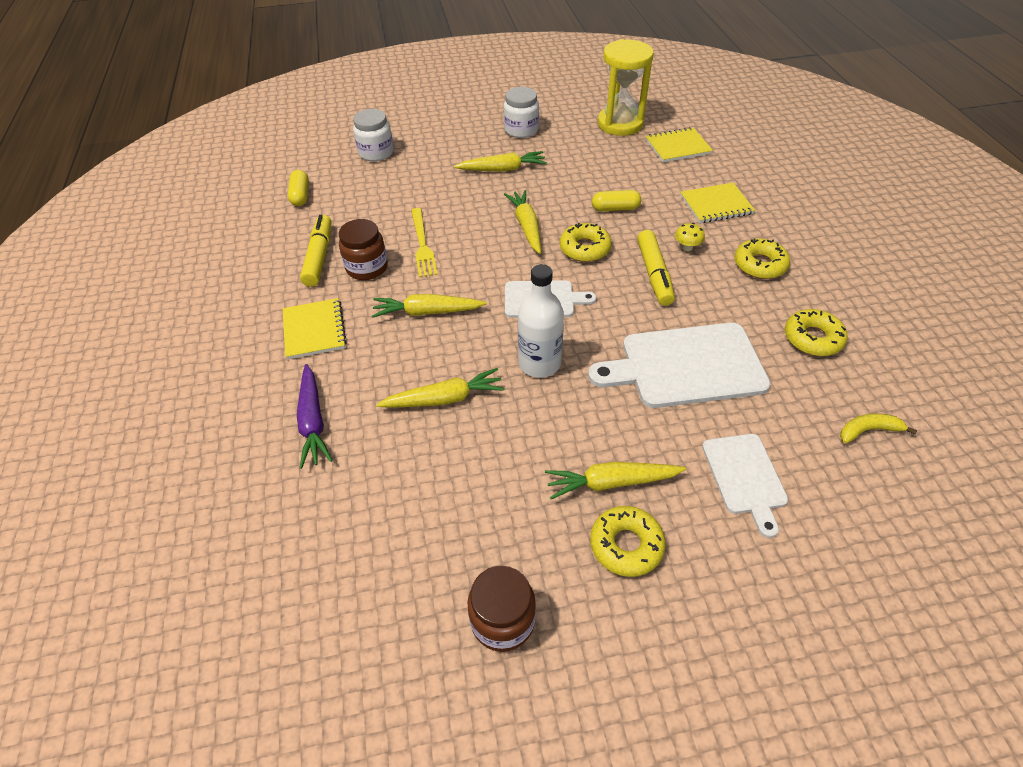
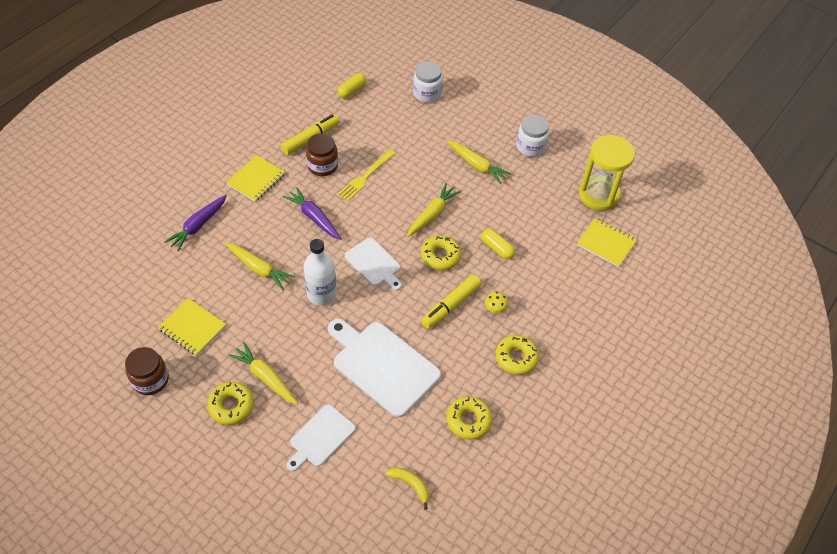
camera: 45 degrees right, 5 degrees up
yellow carrot [372,294,487,318] -> purple carrot [283,187,341,240]
yellow notebook [680,183,755,223] -> yellow notebook moved to [158,298,226,356]

